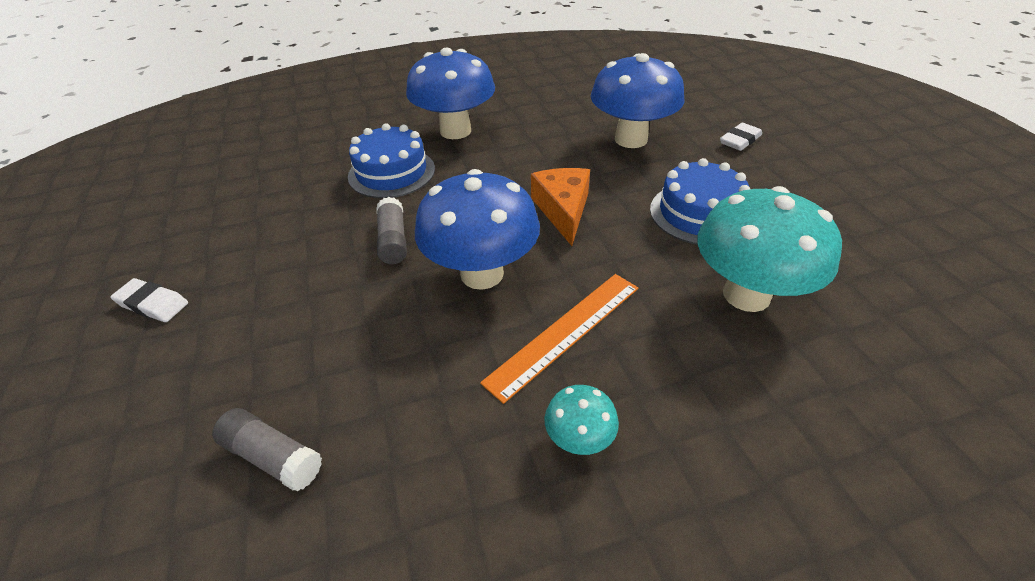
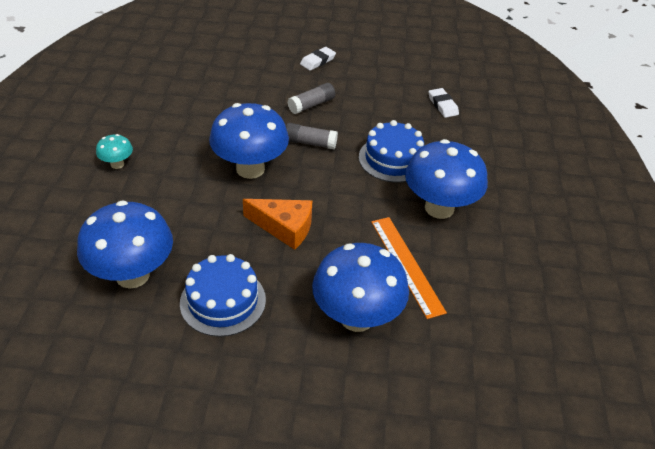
camera: 110 degrees right, 0 degrees up
grey glue stick [212,408,322,492] -> grey glue stick moved to [288,83,335,114]
orange ruler [480,274,638,404] -> orange ruler moved to [371,217,447,319]
turquoise mushroom [697,186,842,312] -> blue mushroom [77,200,173,289]
white eraser [720,123,762,151] -> white eraser moved to [429,88,459,118]

